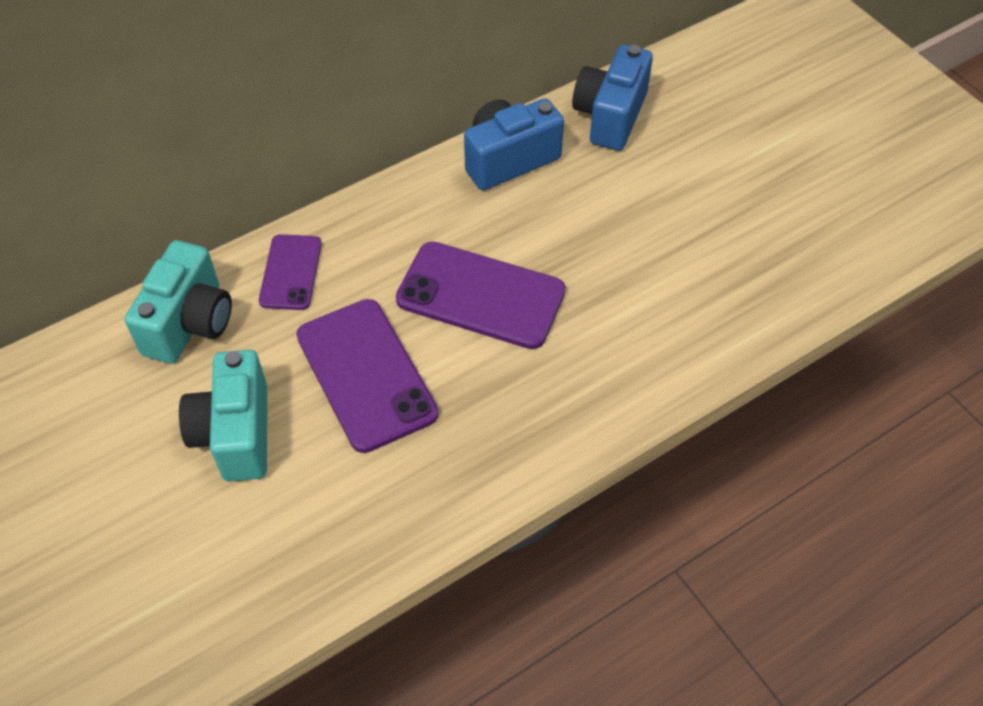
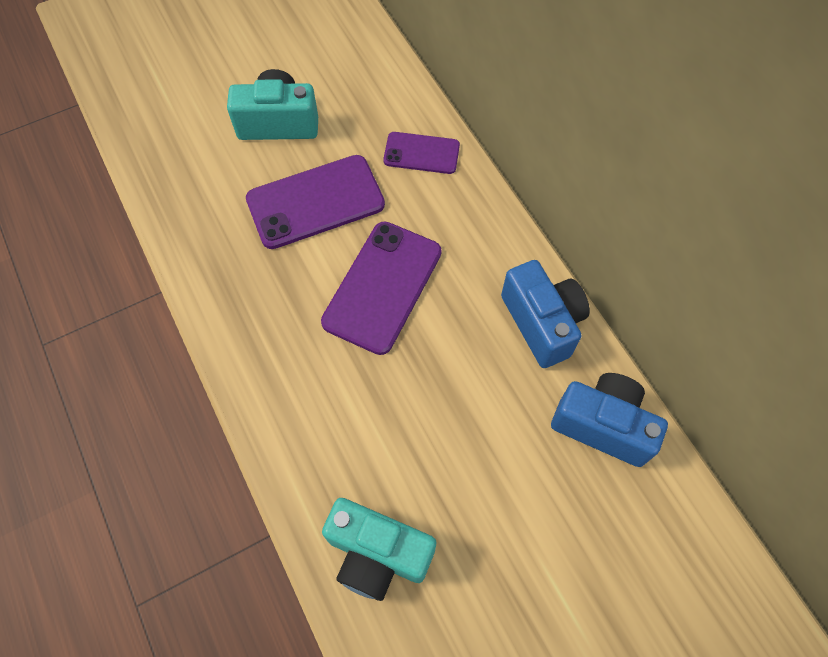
camera: 95 degrees right, 10 degrees up
turquoise camera [125,240,232,364] -> turquoise camera moved to [322,498,436,601]

